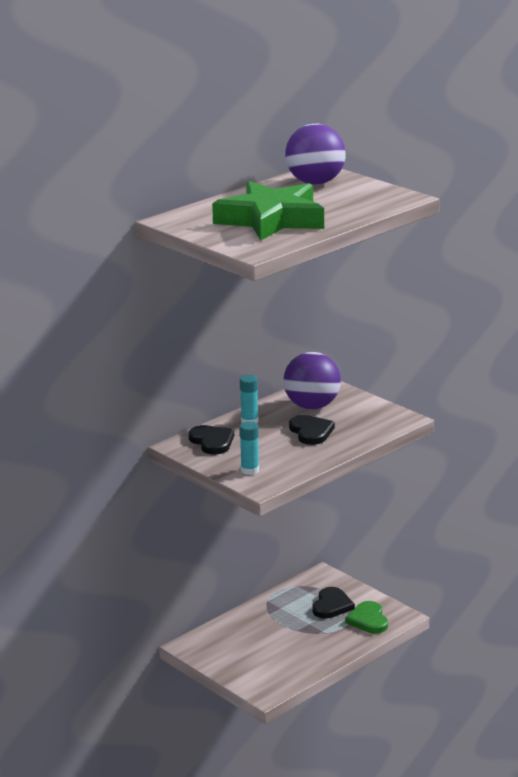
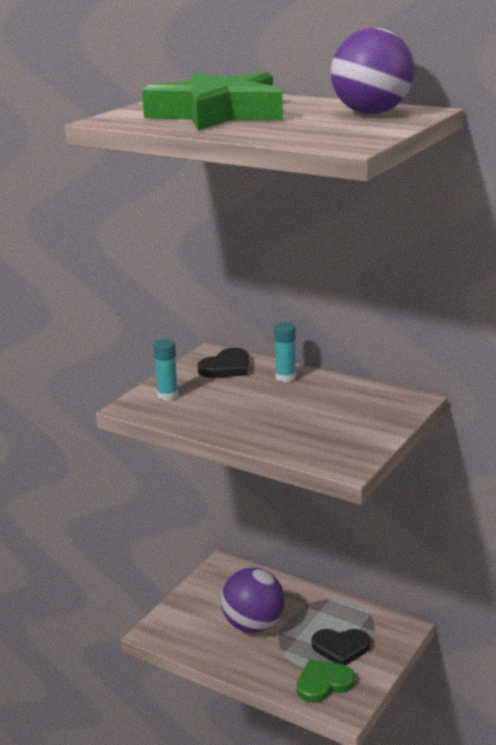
camera: 75 degrees right, 0 degrees up
purple ball [283,352,341,409] -> purple ball moved to [221,567,285,633]
black heart [289,415,335,445] -> none

